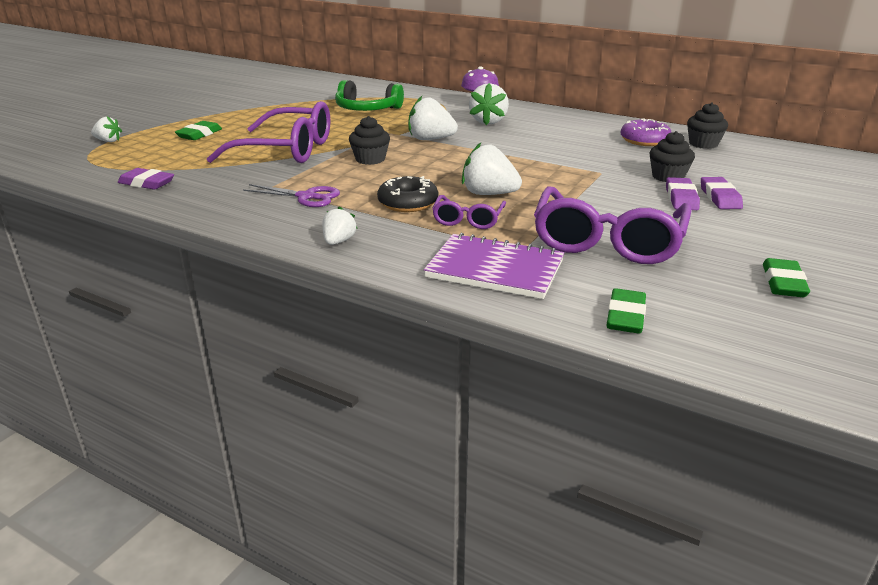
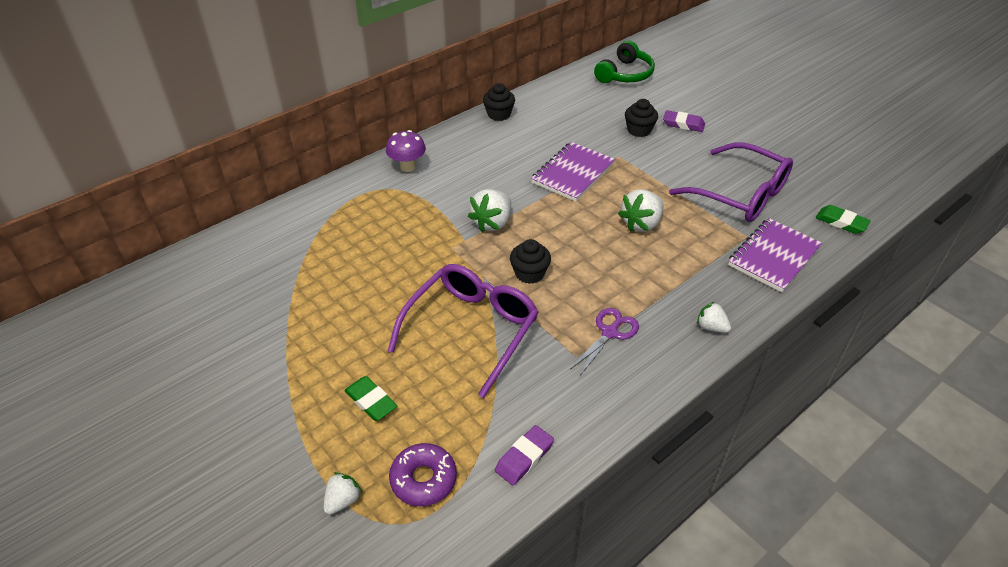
camera: 70 degrees left, 15 degrees up
green headphones [335,80,404,111] -> green headphones moved to [594,41,655,83]
black donut [377,176,438,212] -> none
purple glasses [432,195,506,229] -> none
white strawberry [469,83,509,125] -> none
purple donut [621,118,672,146] -> purple donut moved to [389,443,457,506]
purple eraser [666,177,700,210] -> none
black cupcake [687,102,728,149] -> black cupcake moved to [483,83,515,121]
green eraser [763,258,810,297] -> none
none -> purple notebook [531,142,615,201]

